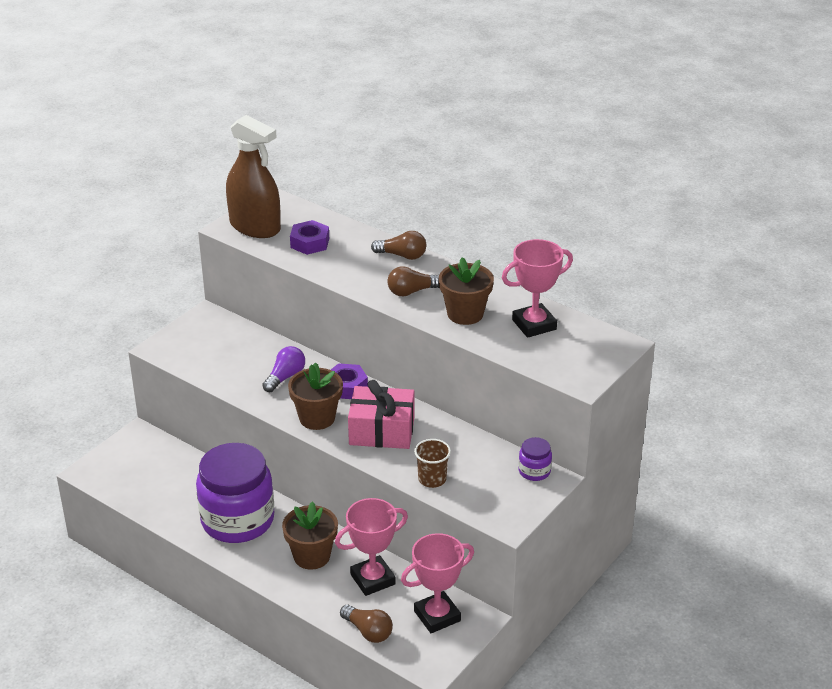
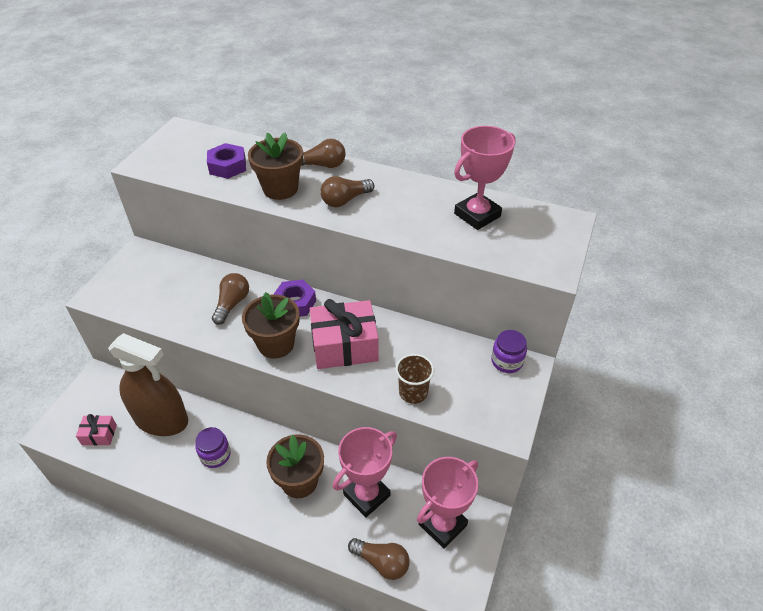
camera: 15 degrees left, 10 degrees up
purple jar [196,443,274,543] -> purple jar [195,427,231,468], size x0.42
brown spray bottle [226,115,281,238] -> brown spray bottle moved to [108,333,188,436]
purple light bulb [262,346,305,392] -> brown light bulb [212,273,249,325]
brown flower pot [439,257,494,325] -> brown flower pot moved to [248,132,303,200]
none -> pink gift [76,414,117,446]

